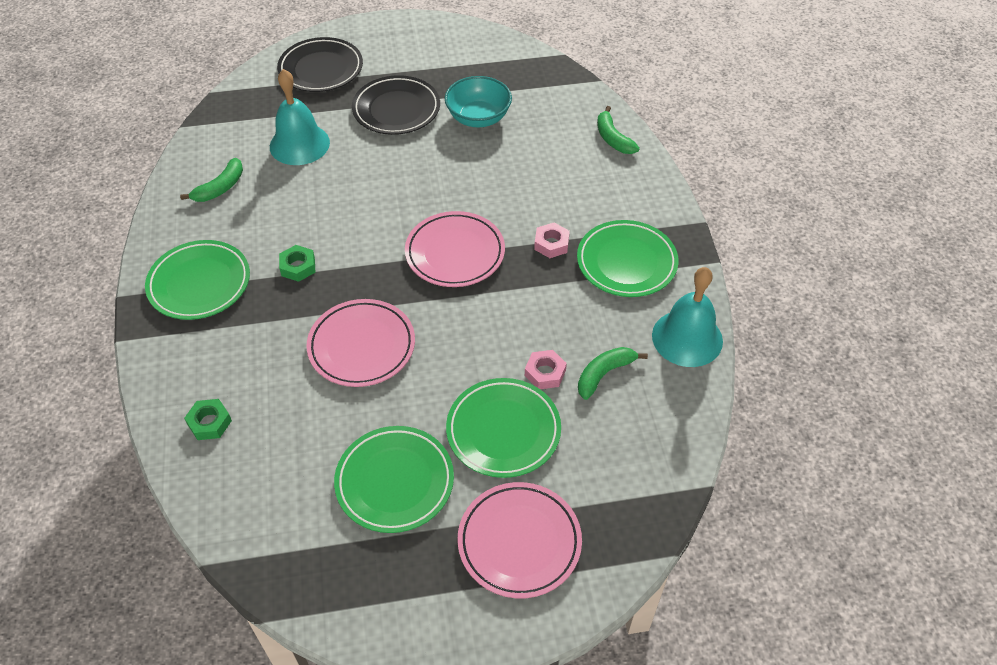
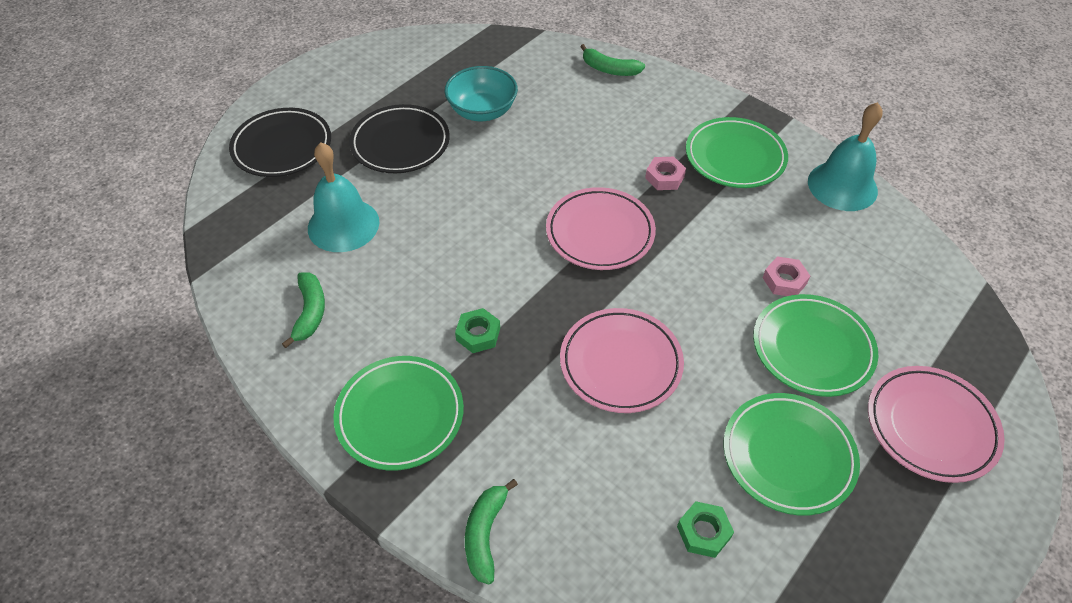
camera: 40 degrees left, 0 degrees up
green nut [184,399,232,440] -> green nut moved to [677,501,734,558]
green banana [578,347,648,400] -> green banana moved to [465,479,518,585]

